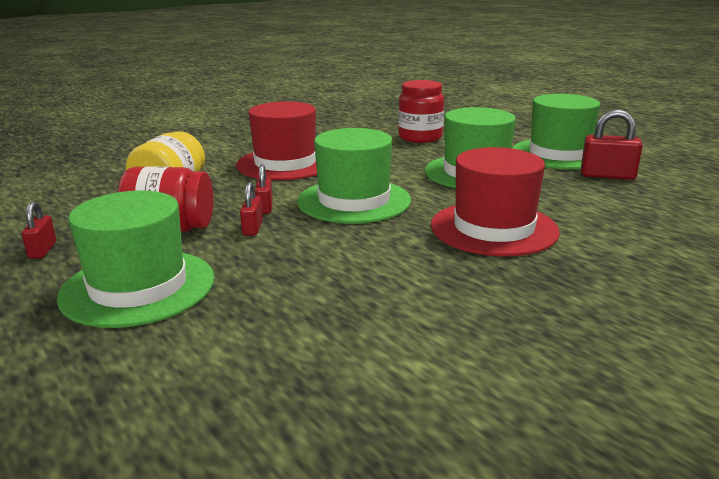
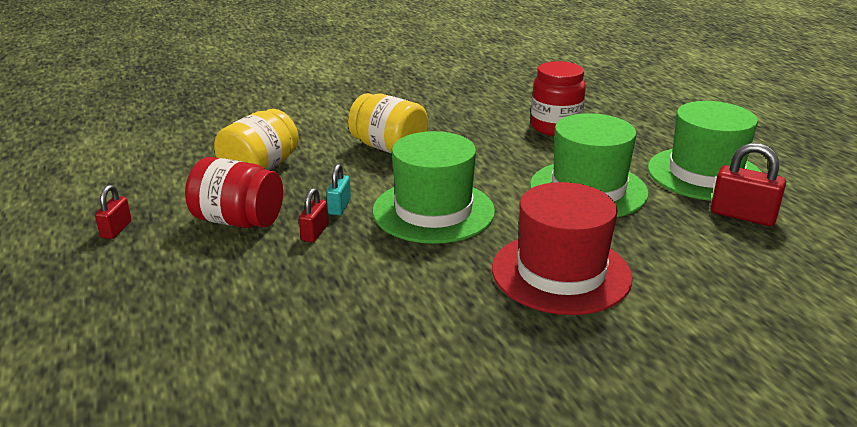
camera: 15 degrees right, 5 degrees up
green hat [57,191,214,328] -> none
red hat [236,101,317,180] -> yellow jar [348,93,428,154]
red padlock [255,164,273,214] -> turquoise padlock [326,164,351,215]

